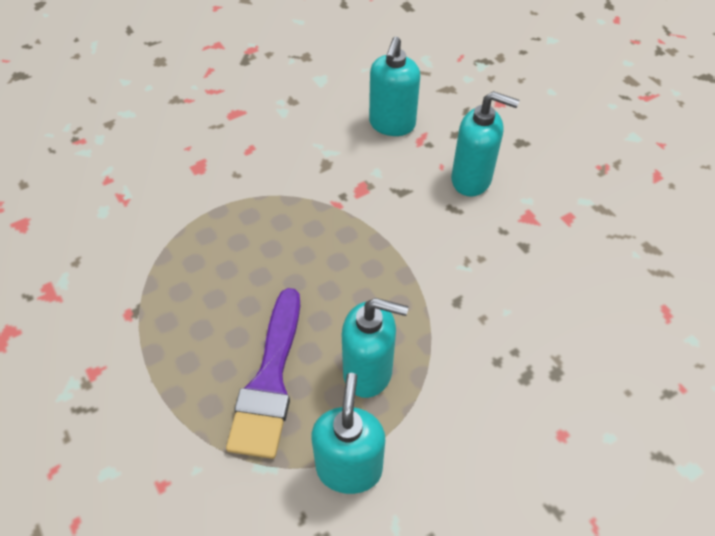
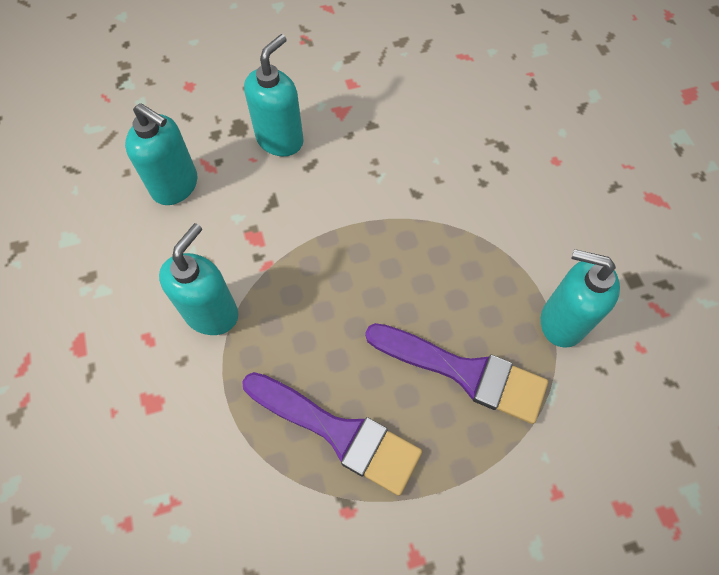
camera: 75 degrees left, 10 degrees up
turquoise soap dispenser [342,298,409,398] -> turquoise soap dispenser moved to [159,223,238,335]
none -> purple brush [242,372,422,496]

